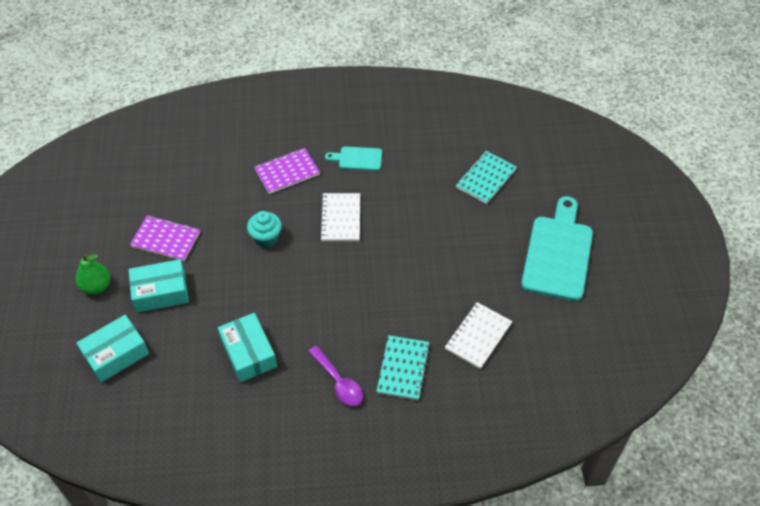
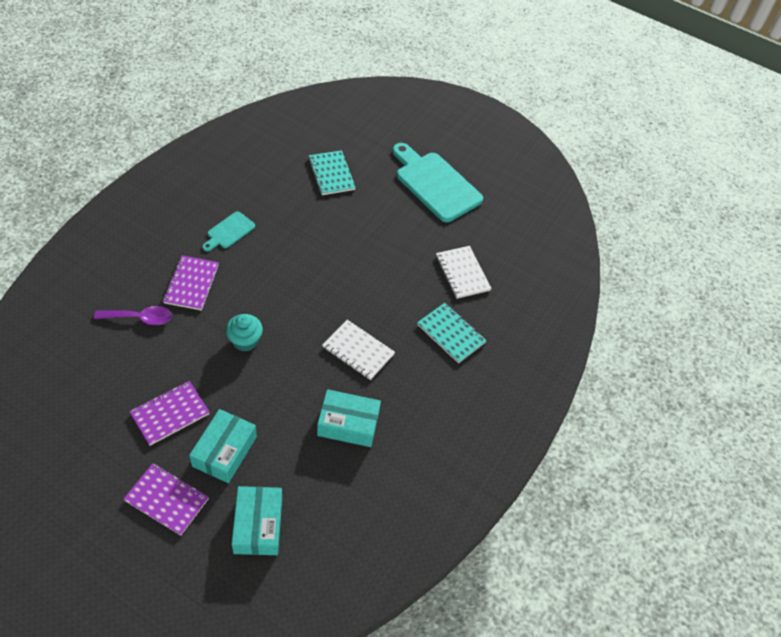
camera: 60 degrees left, 0 degrees up
green pear [76,254,110,295] -> purple notebook [123,463,209,535]
purple spoon [308,346,363,406] -> purple spoon moved to [94,306,172,325]
white notebook [320,193,360,241] -> white notebook moved to [322,320,395,380]

